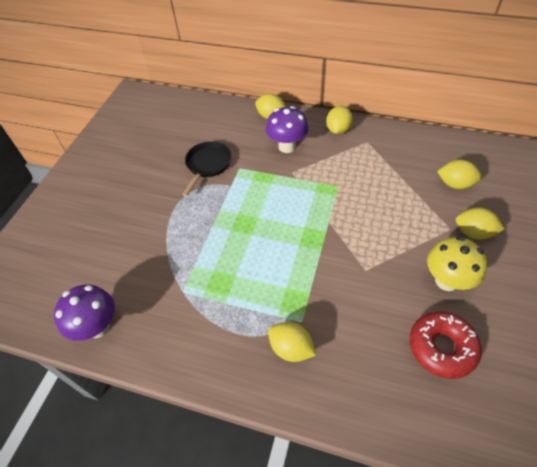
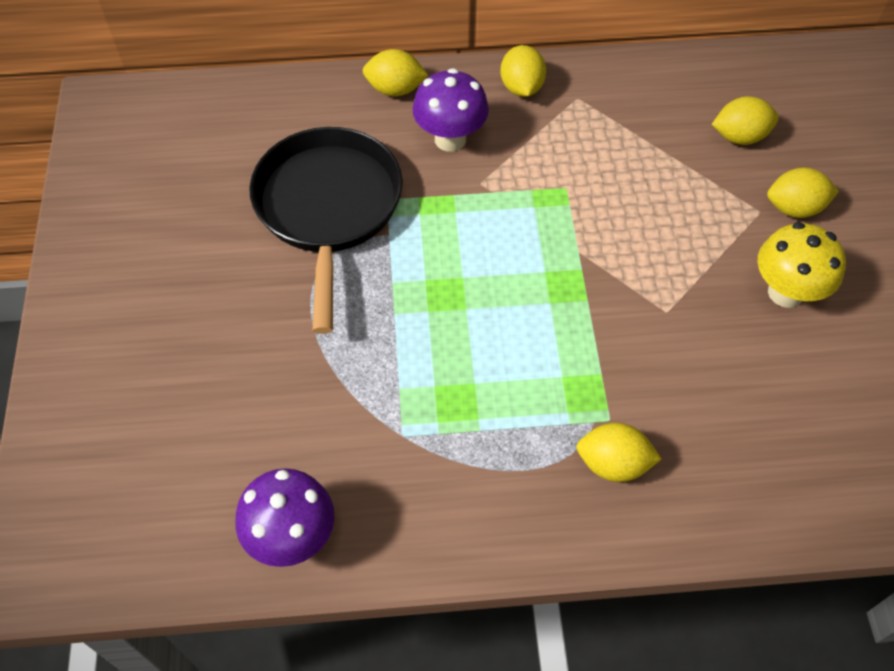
camera: 25 degrees left, 5 degrees up
black pan [182,141,231,196] -> black pan [249,127,403,334], size x1.77
red donut [409,311,482,379] -> none

